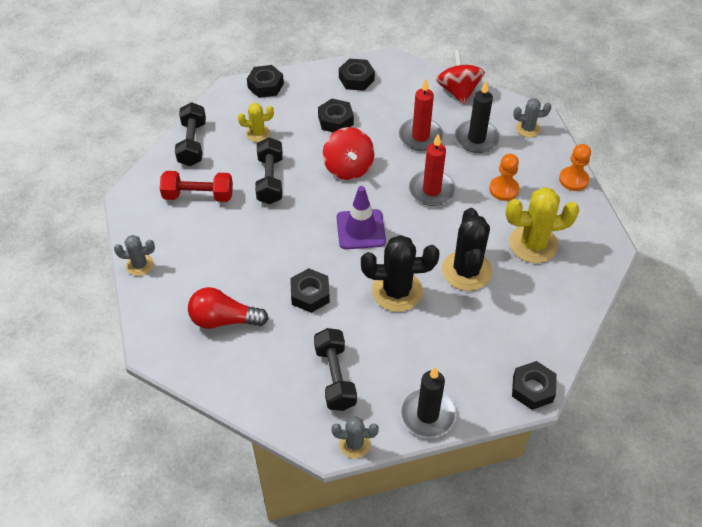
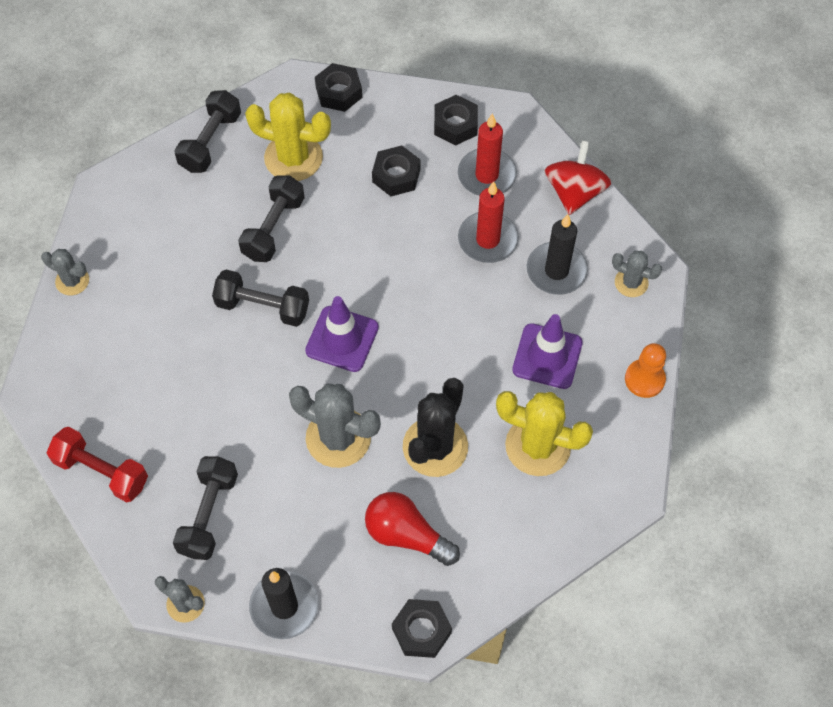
camera: 25 degrees right, 10 degrees up
red dumbbell [160,171,233,202] -> red dumbbell moved to [46,427,148,502]
red light bulb [188,287,269,329] -> red light bulb moved to [365,492,460,566]
yellow cactus [238,103,274,142] -> yellow cactus [245,93,331,181], size x1.82
black nut [290,268,330,313] -> none
red spinning top [323,127,374,180] -> none
black cactus [361,235,439,312] -> grey cactus [289,383,381,468]
red candle [409,134,456,206] -> red candle moved to [458,114,517,196]
orange pawn [489,154,519,201] -> purple traffic cone [512,314,583,389]
none -> black dumbbell [212,270,309,327]

